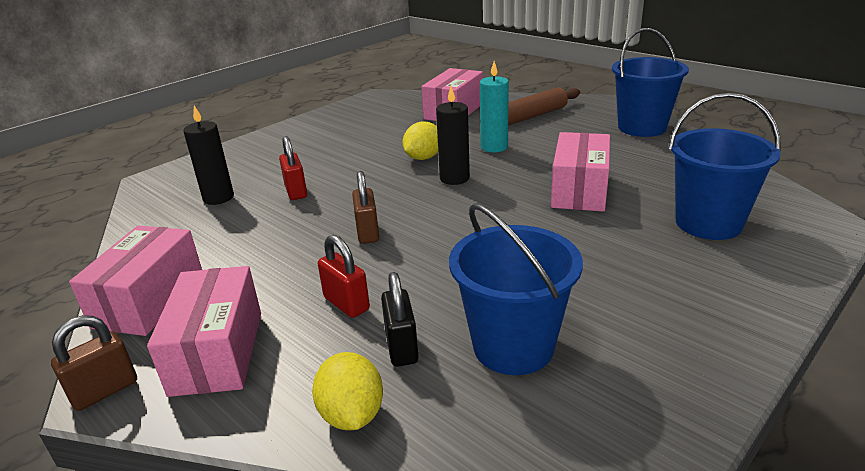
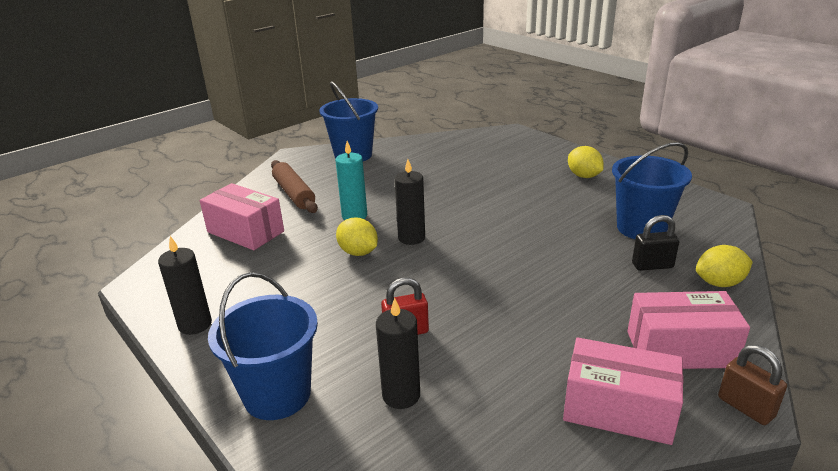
camera: 85 degrees left, 0 degrees up
red padlock [318,235,370,318] -> none
brown padlock [352,171,379,244] -> none
pink box [551,132,610,212] -> none
blue bucket [669,93,781,240] -> blue bucket moved to [208,272,318,420]
none -> black candle [158,236,212,335]
none -> yellow lemon [568,146,604,178]

